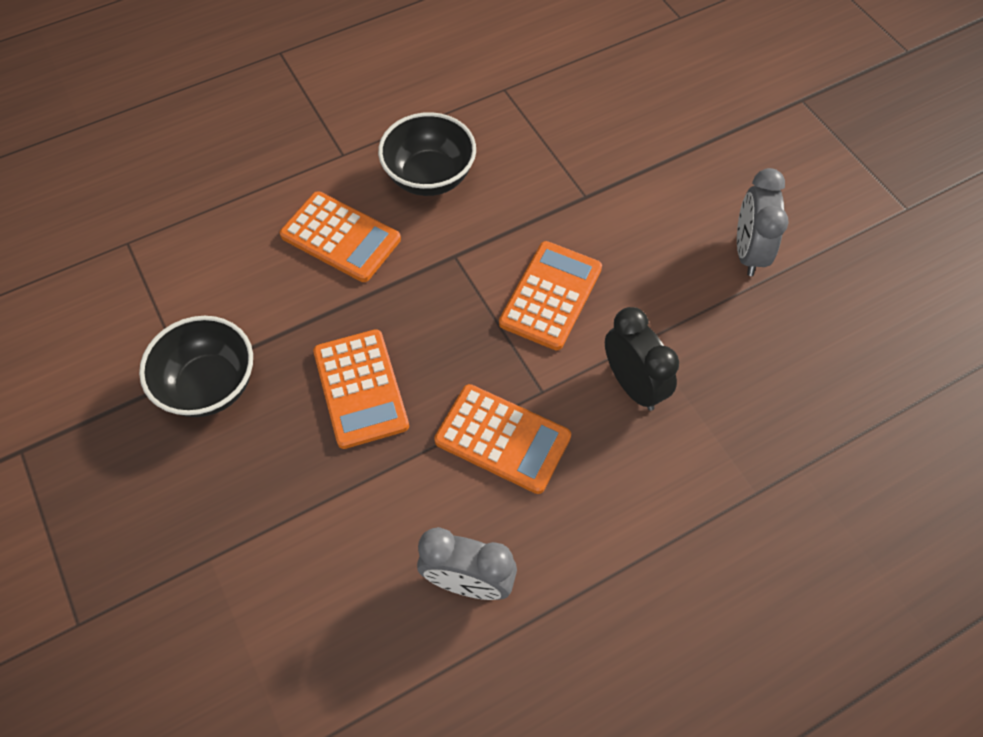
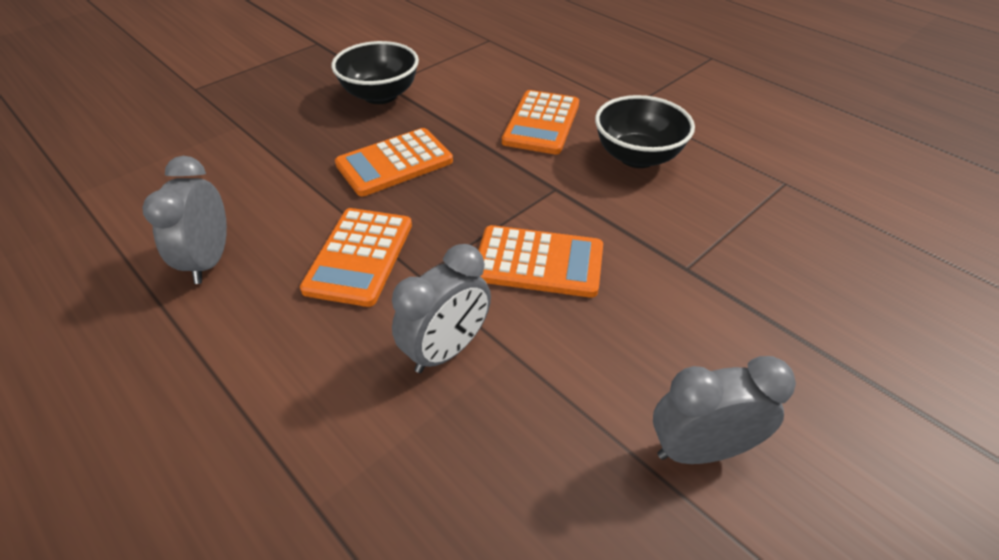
camera: 75 degrees right, 15 degrees down
black clock [605,307,679,411] -> grey clock [392,244,491,373]

